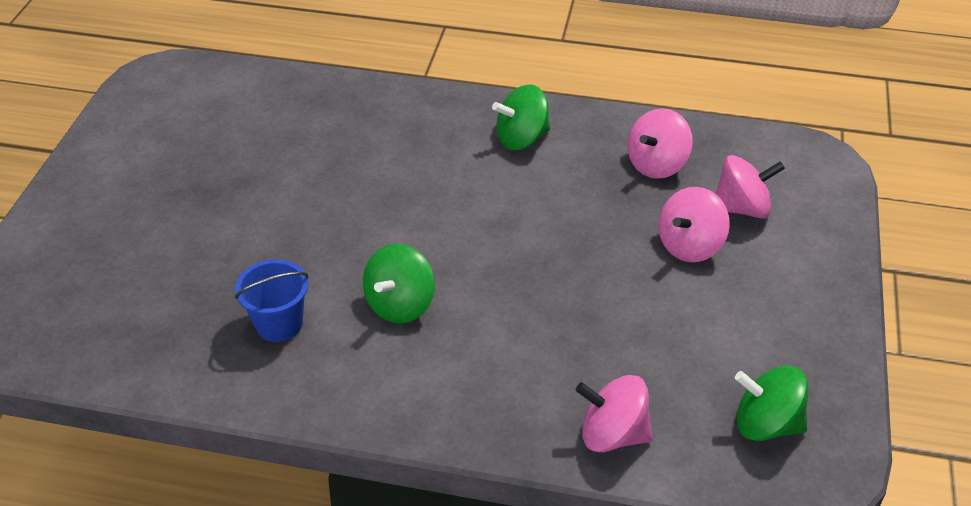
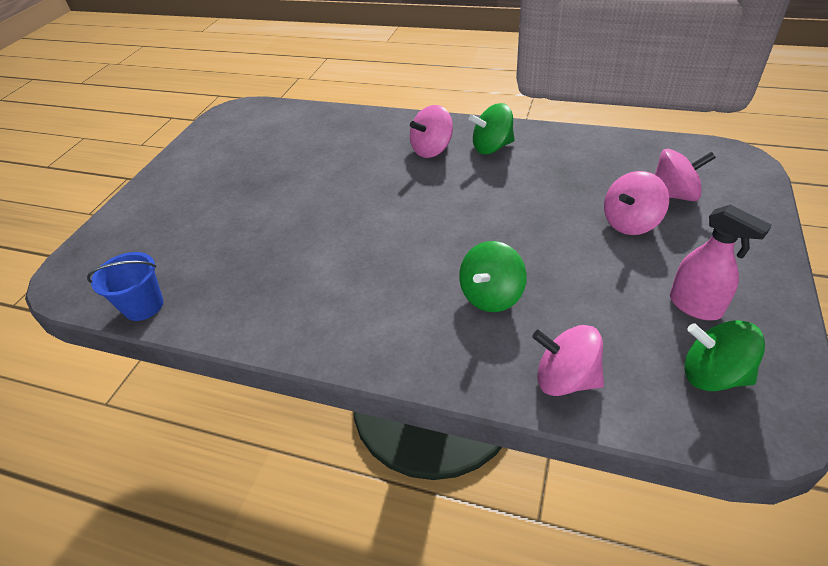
camera: 10 degrees right, 0 degrees up
blue bucket [235,259,308,342] -> blue bucket moved to [87,252,163,321]
green spinning top [363,244,435,323] -> green spinning top moved to [459,241,526,312]
pink spinning top [627,108,693,179] -> pink spinning top moved to [410,105,453,158]
none -> pink spray bottle [670,205,772,320]

